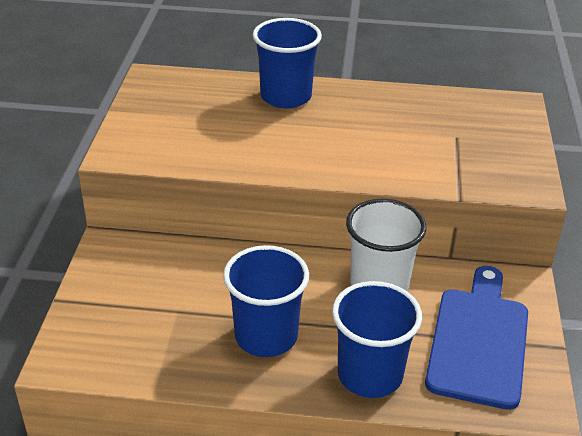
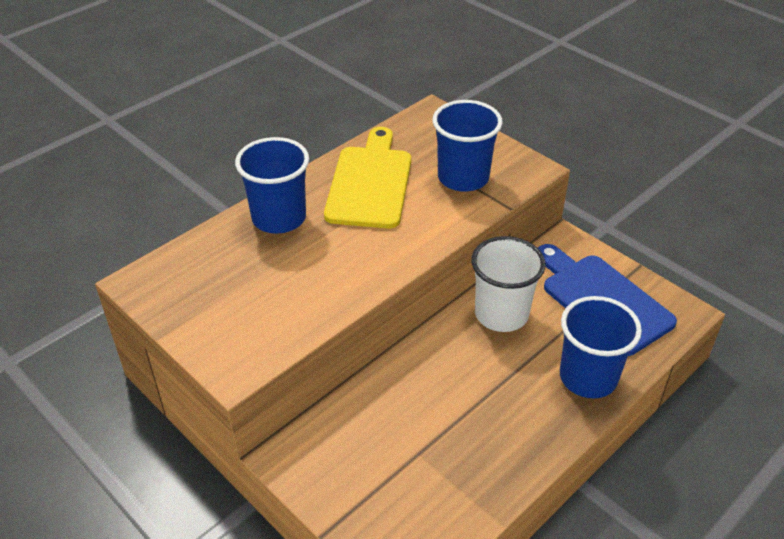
camera: 50 degrees left, 5 degrees up
blue cup [223,245,309,357] -> blue cup moved to [432,100,503,192]
none -> yellow cutting board [324,127,411,228]

